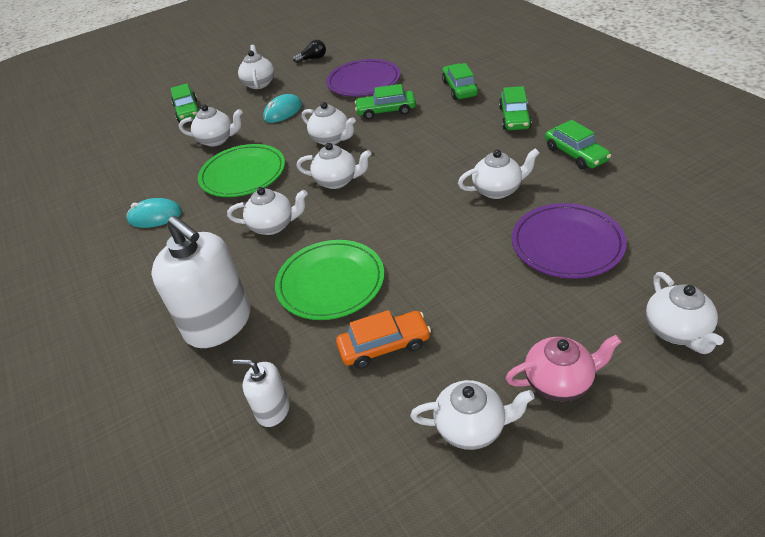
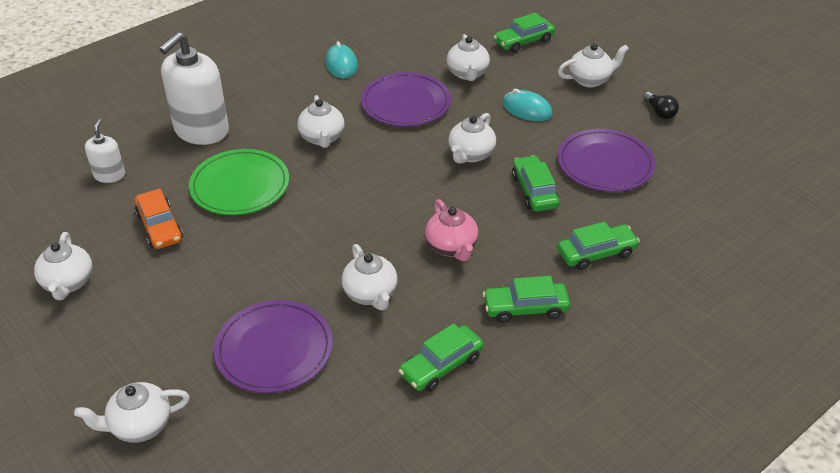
camera: 75 degrees right, 0 degrees up
green plate [198,144,285,197] -> purple plate [361,72,451,127]
white teapot [297,143,371,189] -> none
pink teapot [506,335,622,401] -> pink teapot moved to [425,199,478,261]

